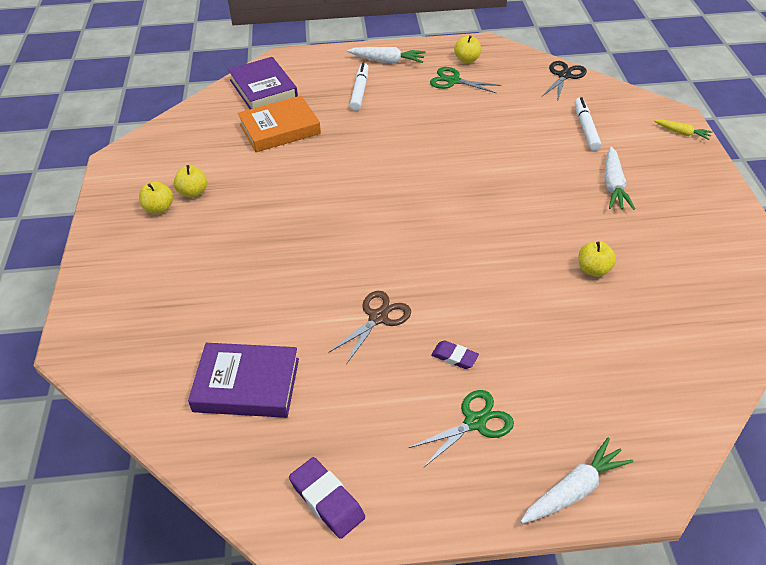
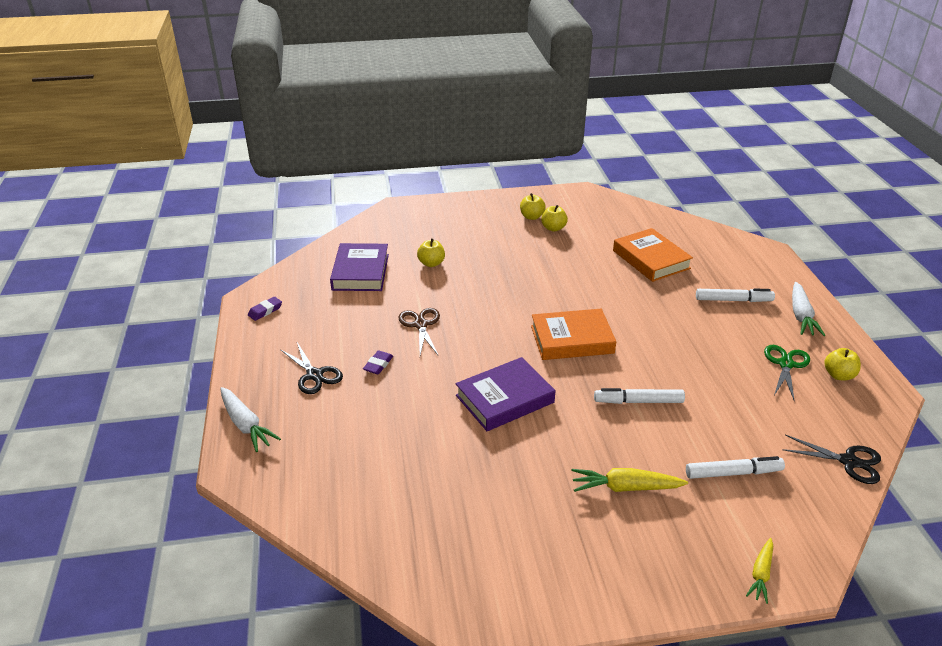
camera: 85 degrees right, 10 degrees down
purple book [228,57,298,109] -> purple book moved to [455,357,556,431]
purple eraser [289,457,365,539] -> purple eraser [248,297,282,321], size x0.63
brown scissors [328,291,411,364] -> brown scissors turned 135 degrees counterclockwise [398,308,440,355]
green scissors [409,390,514,468] -> black scissors [280,343,343,394]
yellow apple [579,241,616,277] -> yellow apple moved to [417,238,445,267]
white carrot [604,147,635,210] -> yellow carrot [571,468,688,492]
none -> orange book [531,309,616,360]
none -> white marker [594,388,685,404]

